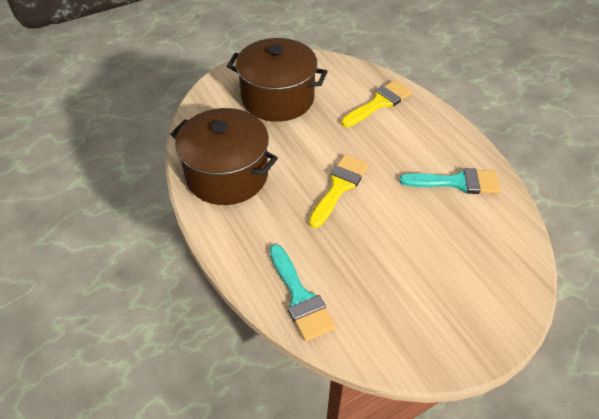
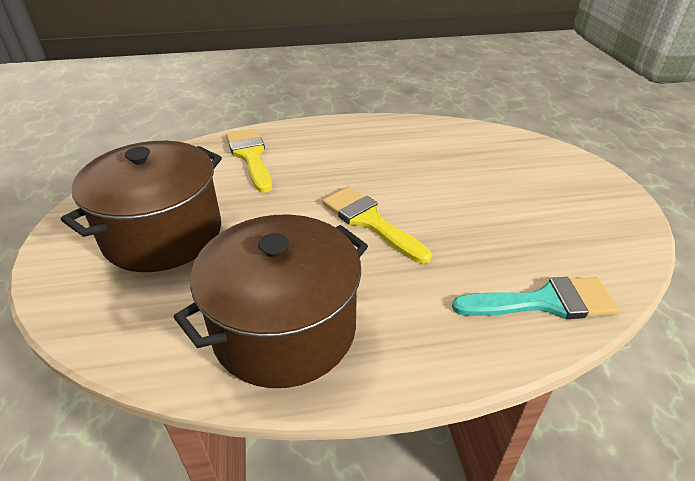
camera: 70 degrees left, 10 degrees down
turquoise brush [399,168,501,194] -> none

